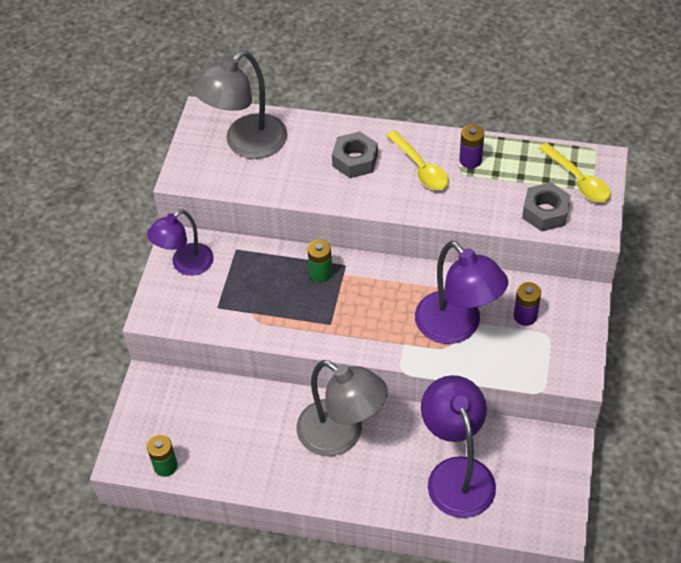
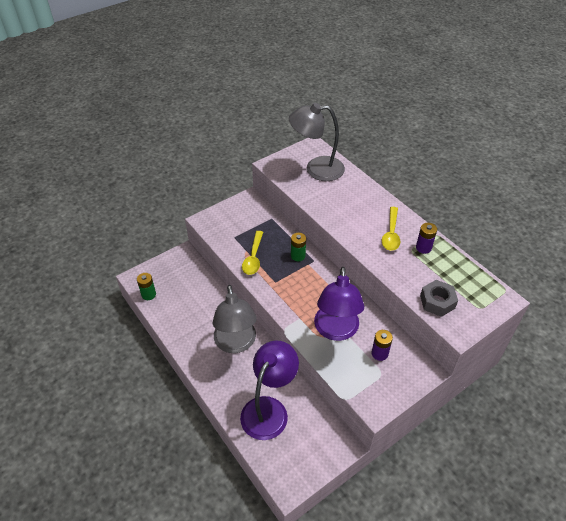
camera: 40 degrees right, 5 degrees down
purple lamp [147,210,214,276] -> none
grey nut [332,132,378,178] -> none
yellow spoon [539,143,611,202] -> yellow spoon moved to [242,231,263,275]

